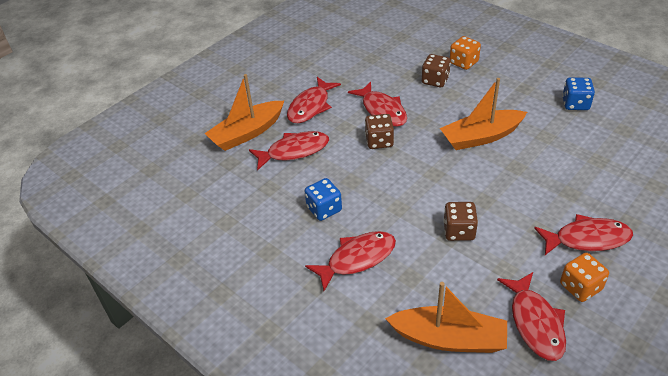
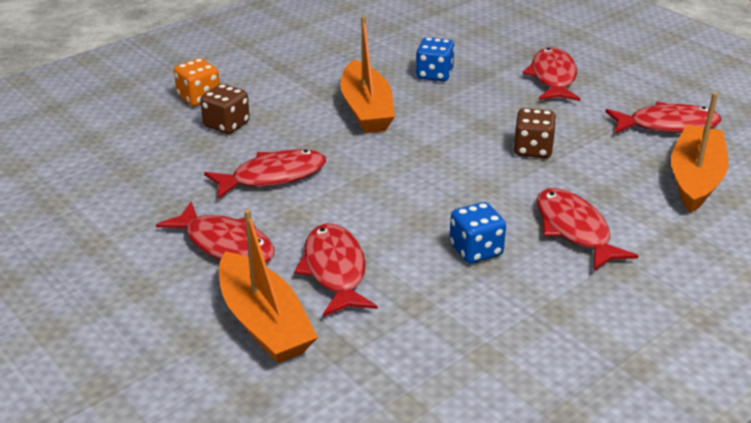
camera: 85 degrees left, 10 degrees down
brown dice [365,114,394,149] -> none
orange dice [560,253,609,302] -> none
blue dice [562,77,595,110] -> blue dice moved to [416,37,455,81]

